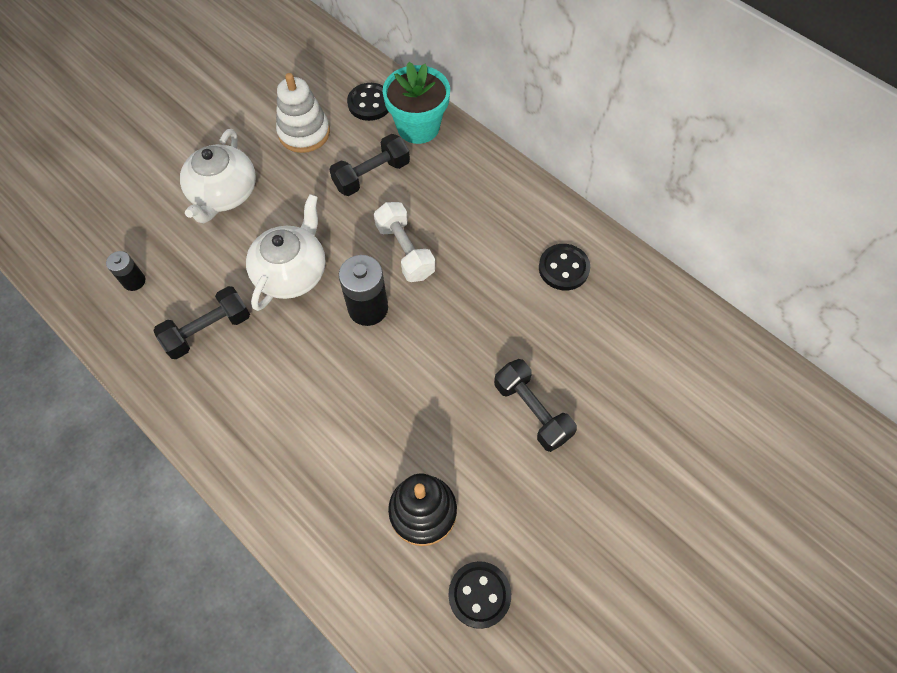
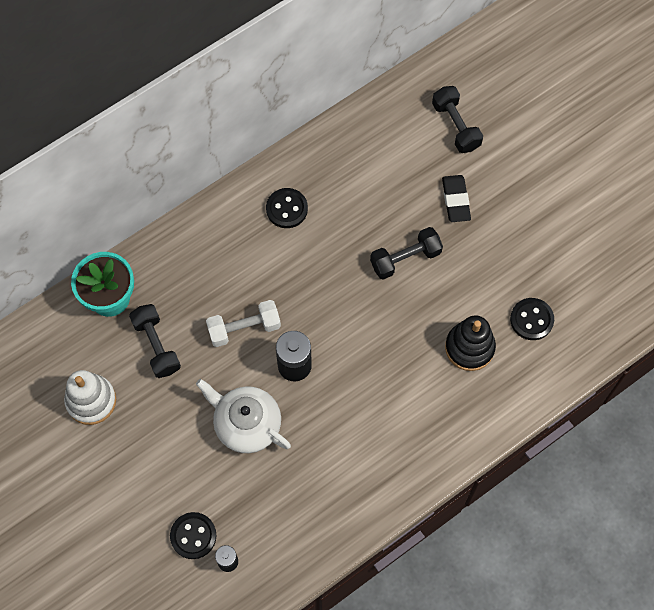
camera: 80 degrees left, 5 degrees up
black dumbbell [153,286,250,359] -> black dumbbell moved to [432,86,483,153]
white teapot [180,129,256,223] -> none
black button [347,83,389,121] -> black button moved to [170,512,216,559]
none -> black eraser [442,175,471,222]

